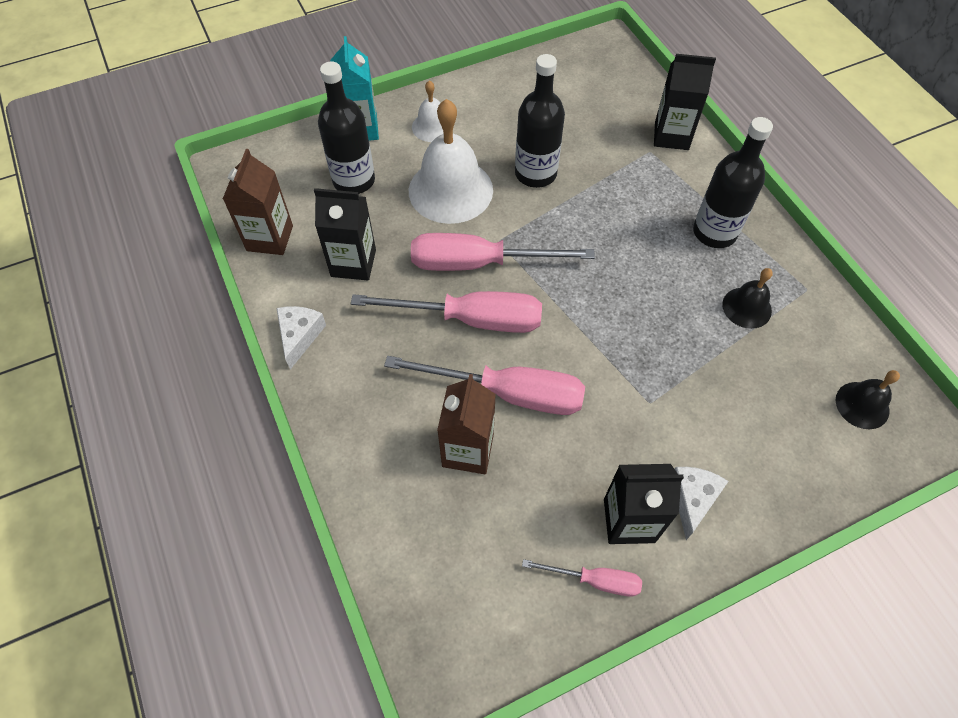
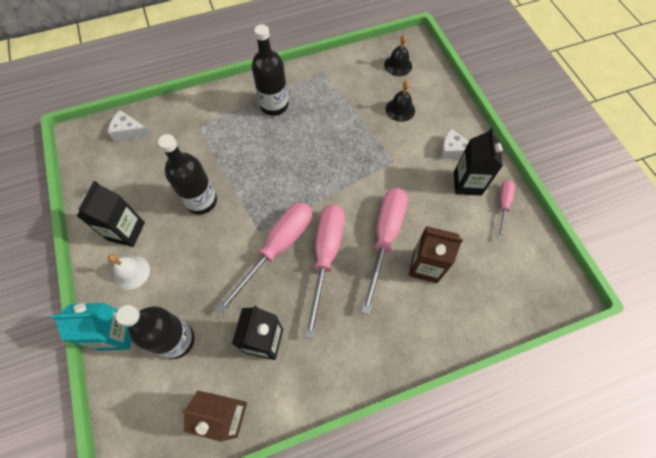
camera: 85 degrees left, 5 degrees up
white cheese [276,306,326,370] -> white cheese moved to [108,110,151,141]
white bell [409,99,493,224] -> none
pink screwdriver [411,233,595,271] -> pink screwdriver turned 150 degrees counterclockwise [216,202,312,314]
black carton [654,54,716,150] -> black carton moved to [77,181,145,247]
black bell [722,268,773,329] -> black bell moved to [386,81,415,122]

